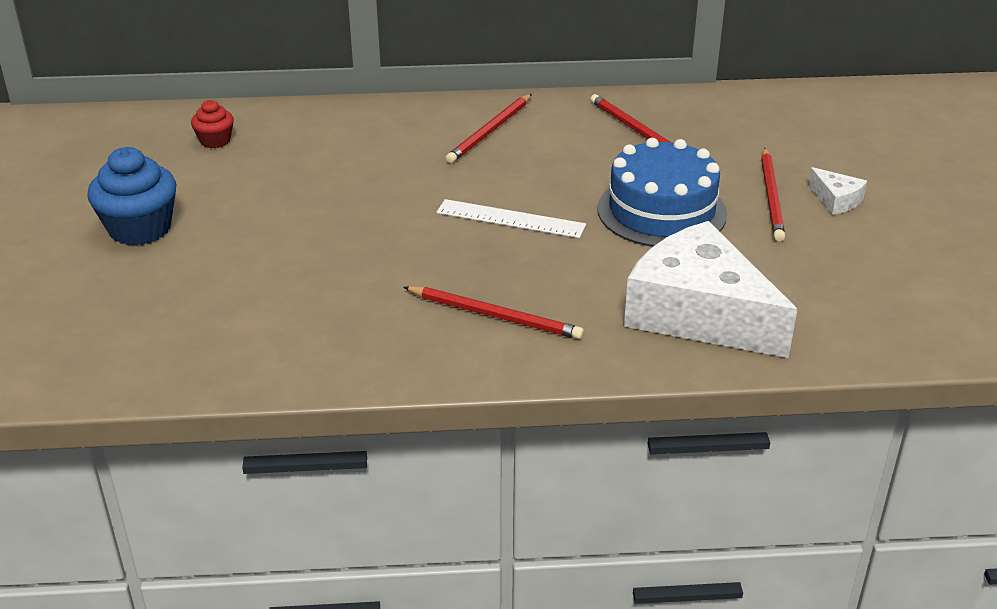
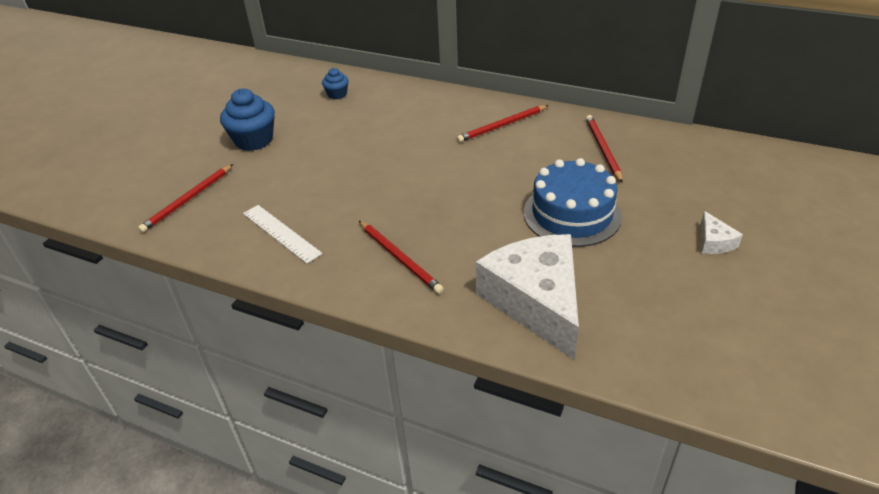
camera: 30 degrees right, 5 degrees up
red cupcake [191,100,234,148] -> blue cupcake [322,68,349,99]
white ruler [437,199,586,238] -> white ruler moved to [243,205,323,264]
red pencil [761,148,785,242] -> red pencil moved to [138,164,233,233]

